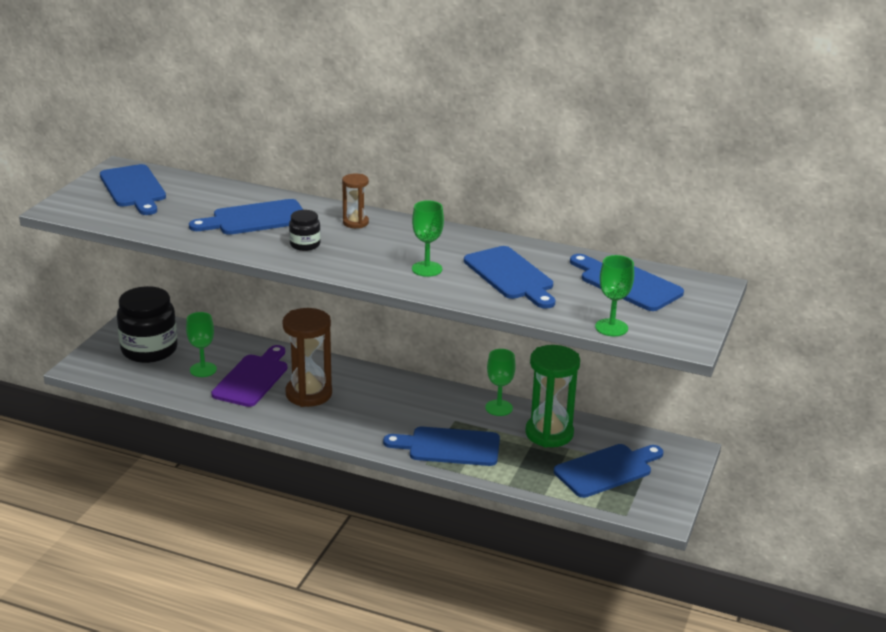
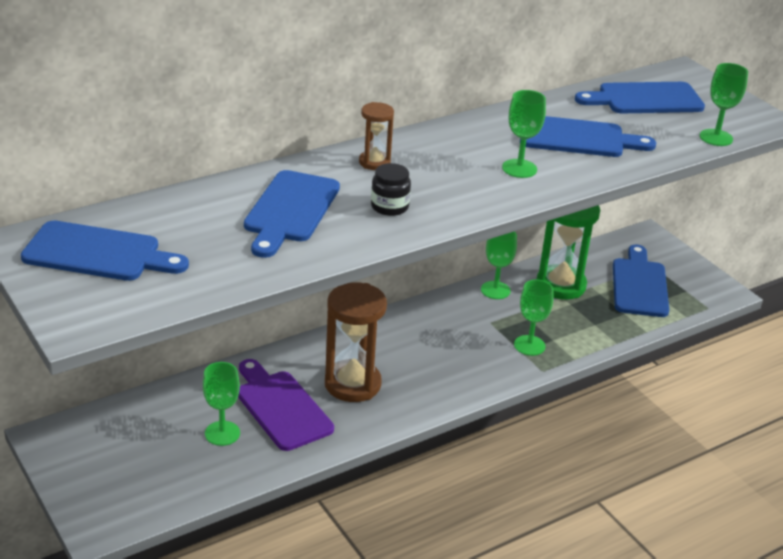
camera: 55 degrees left, 5 degrees up
black jar [117,286,178,363] -> none
blue cutting board [383,427,500,466] -> green goblet [514,279,554,356]

